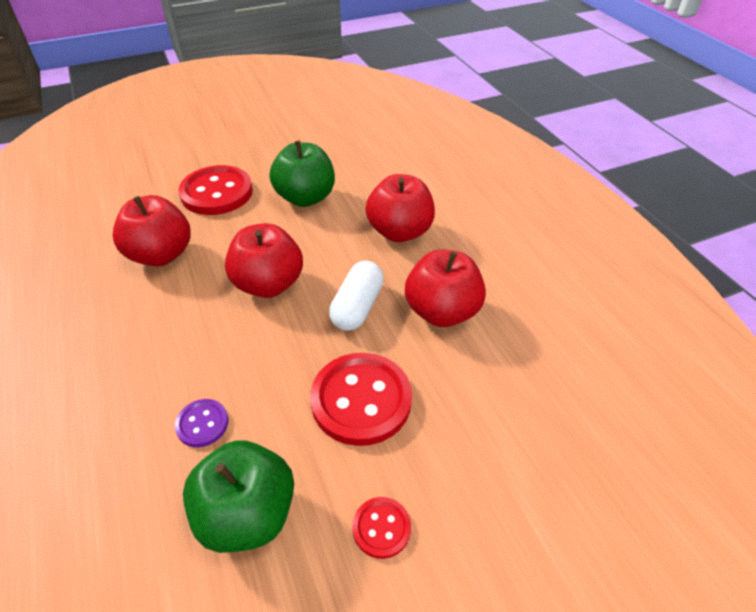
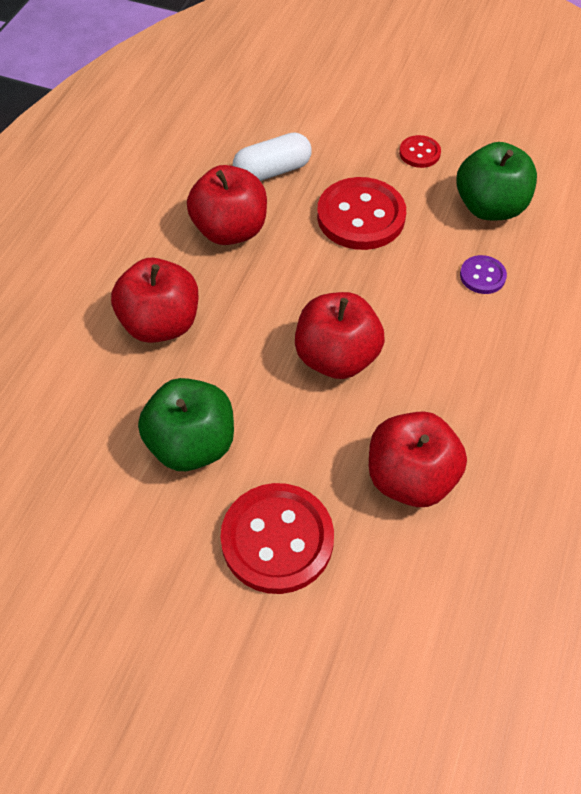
camera: 135 degrees left, 10 degrees up
white capsule [329,261,384,331] -> white capsule moved to [233,132,311,181]

